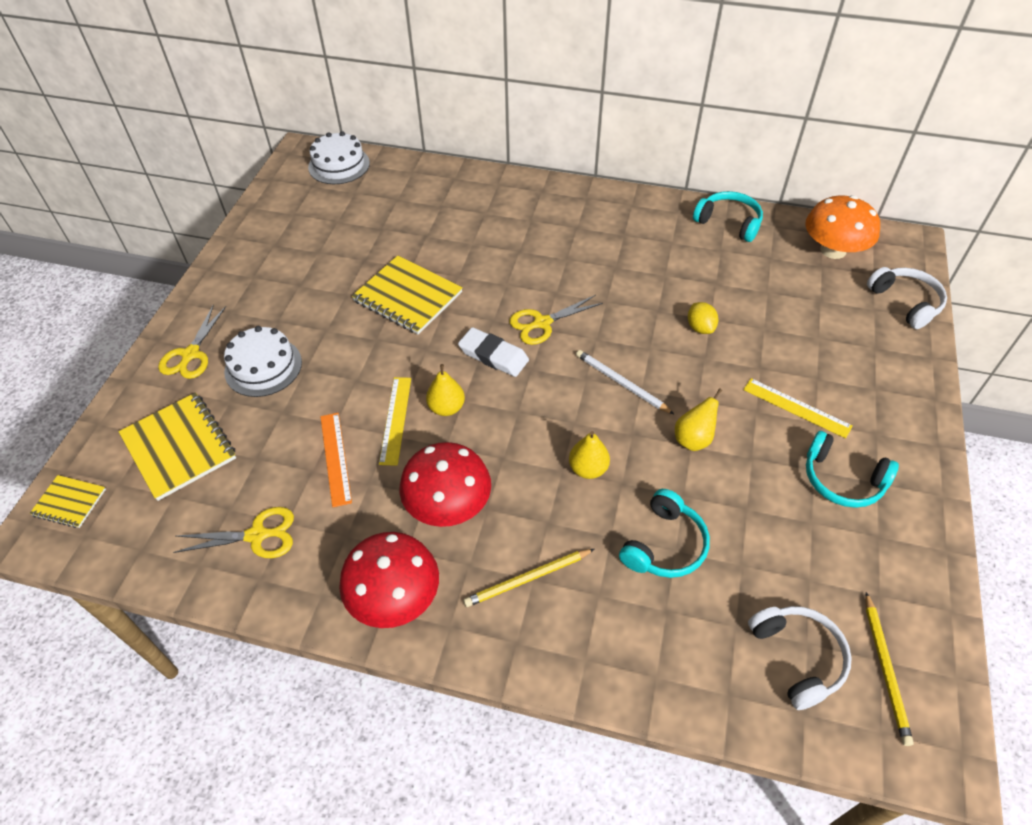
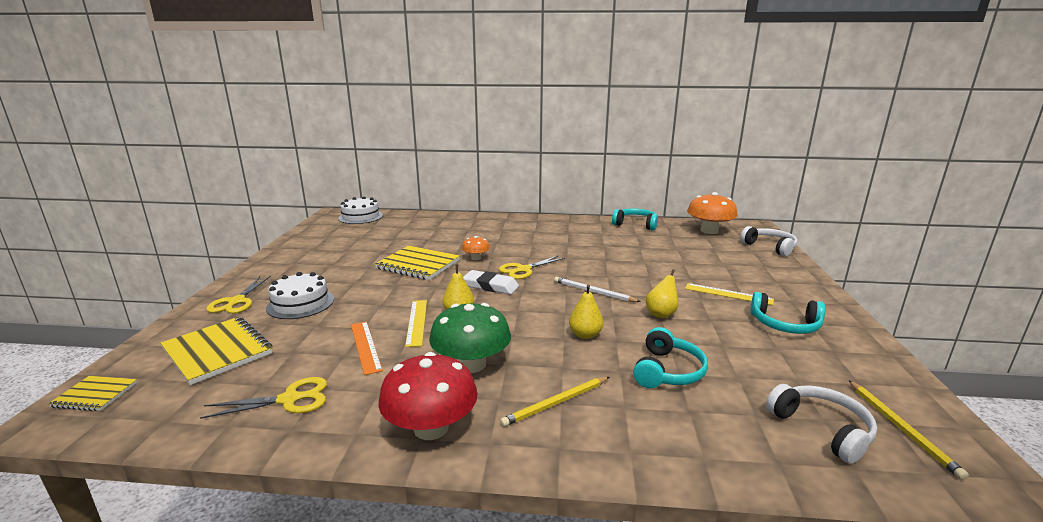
camera: 10 degrees left, 30 degrees down
red mushroom [399,442,491,527] -> green mushroom [429,303,511,373]
yellow lemon [688,302,718,334] -> none
none -> orange mushroom [462,236,490,260]

